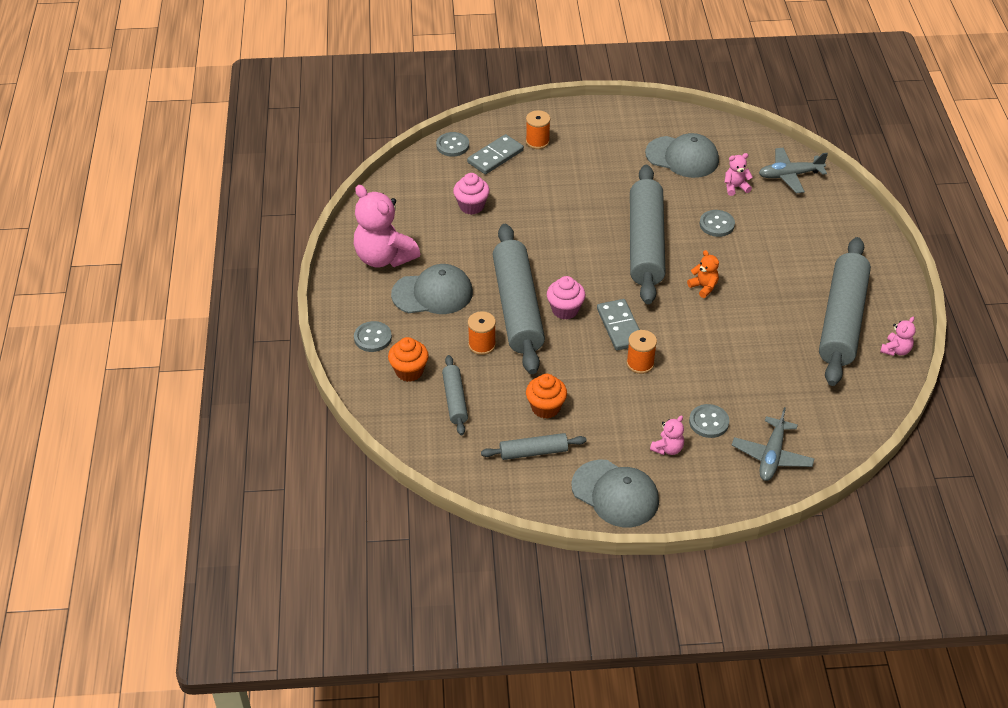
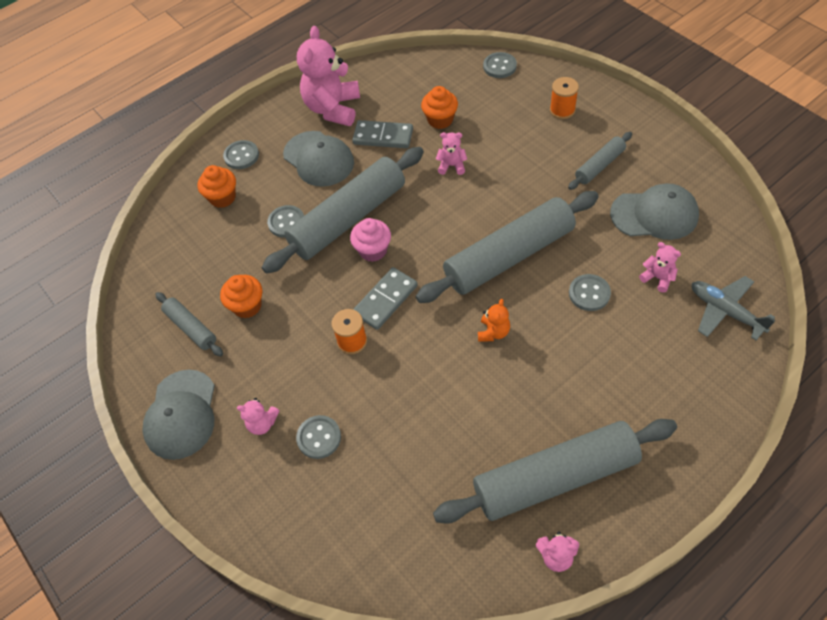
camera: 60 degrees right, 10 degrees up
grey rolling pin [442,355,468,435] -> grey rolling pin moved to [568,132,632,190]
pink cupcake [453,173,490,215] -> orange cupcake [421,86,458,129]
grey domino [467,134,524,174] -> grey domino moved to [352,120,413,148]
orange spool [468,311,496,355] -> grey button [267,205,304,238]
grey cap [645,133,719,178] -> grey cap turned 75 degrees counterclockwise [610,183,699,240]
grey plane [732,407,814,481] -> none
none -> pink teddy bear [436,132,467,175]

